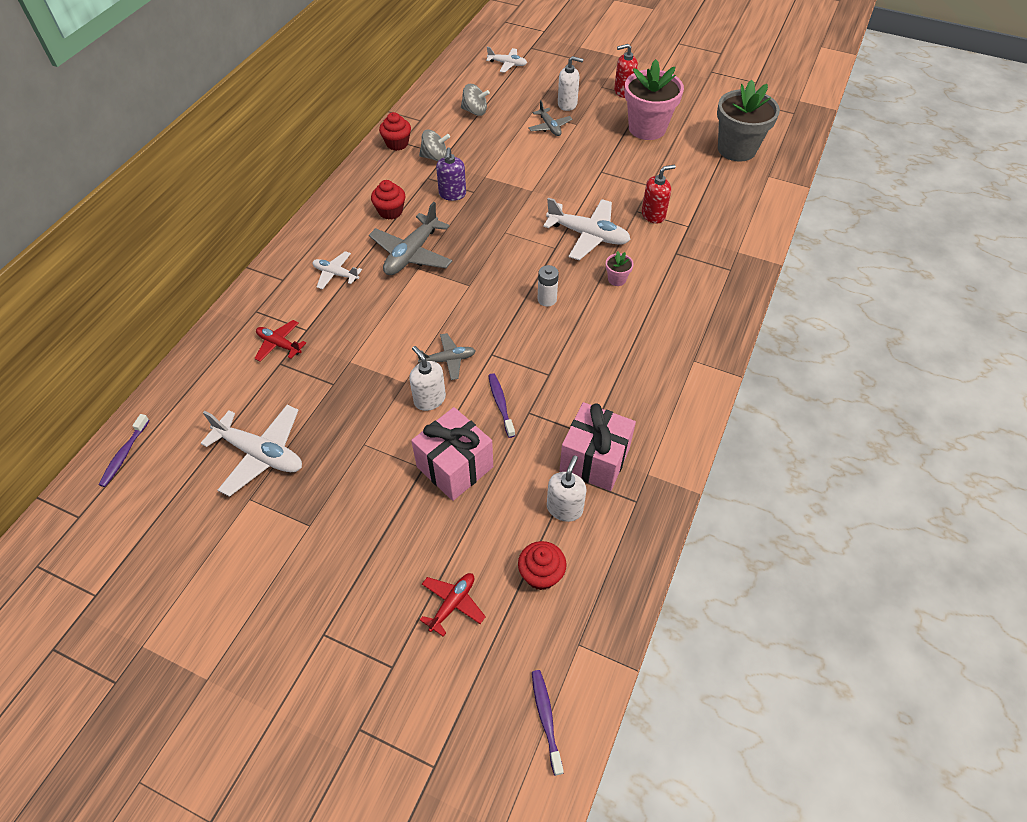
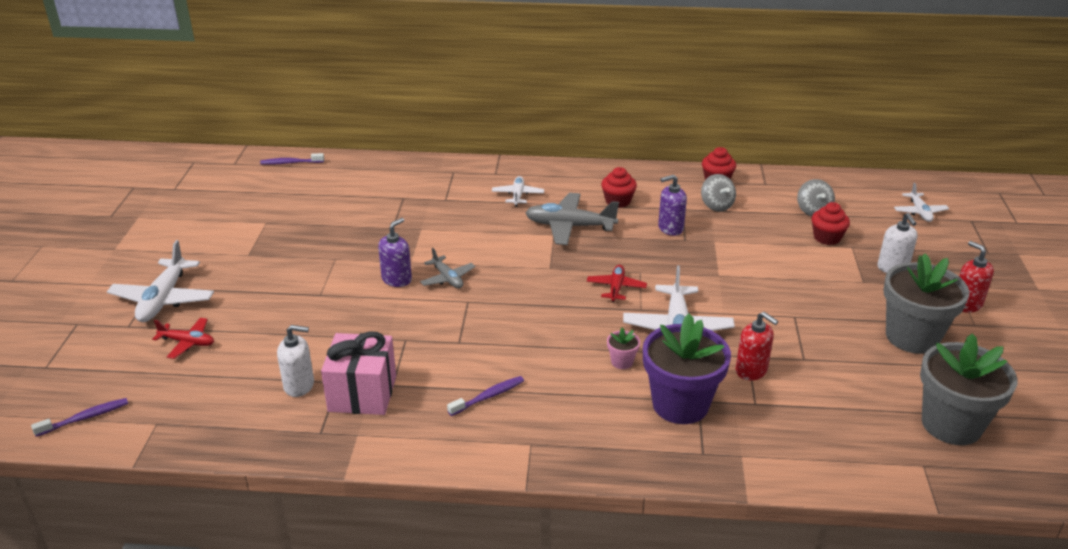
camera: 70 degrees right, 20 degrees down
white plane [200,405,302,497] -> white plane moved to [107,240,214,322]
red plane [254,320,306,362] -> red plane moved to [587,265,647,302]
white soap dispenser [409,346,446,411] -> purple soap dispenser [378,218,412,287]
pink gift [411,407,493,501] -> none
purple toothbrush [488,373,515,438] -> purple toothbrush moved to [447,376,524,416]
red cupcake [518,541,566,590] -> red cupcake moved to [811,202,850,245]
grey plane [528,100,572,136] -> none
white battery [538,265,559,307] -> none
pink flower pot [624,59,684,140] -> grey flower pot [883,254,970,354]
none -> purple flower pot [643,314,731,424]

